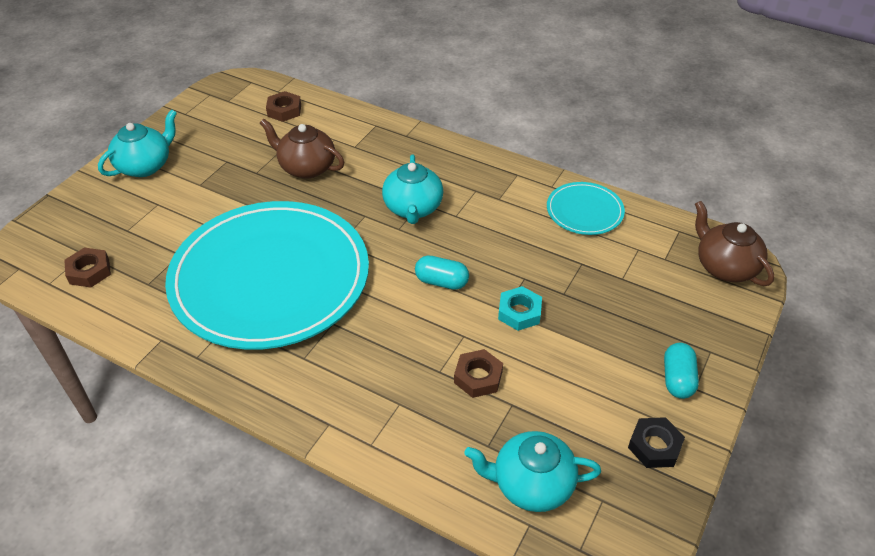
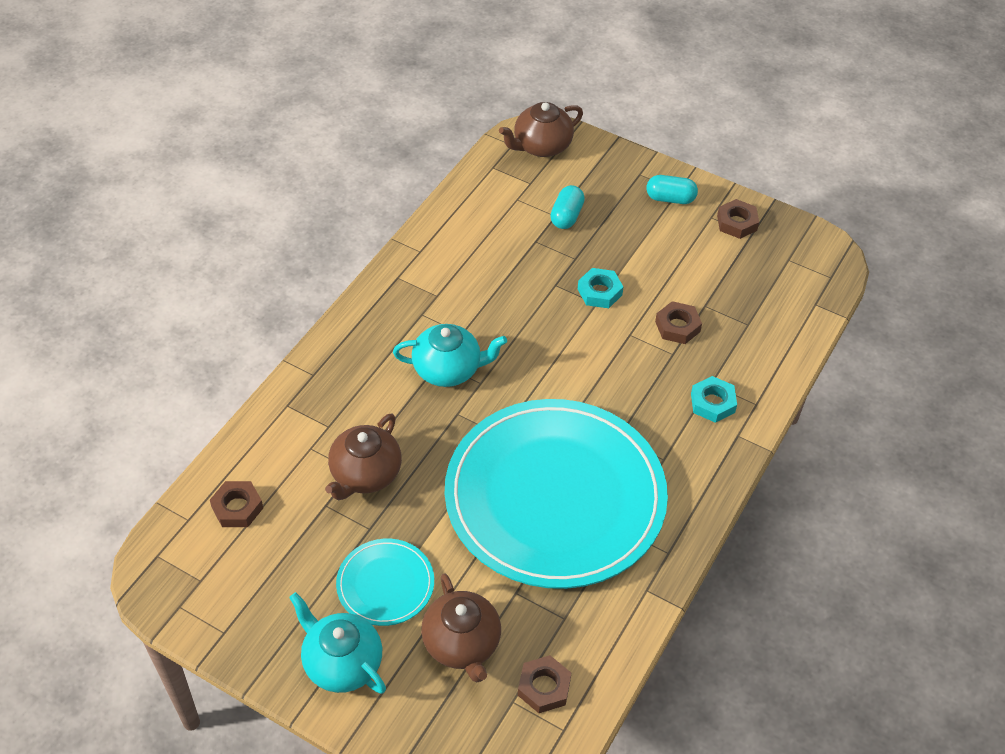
camera: 90 degrees left, 5 degrees up
turquoise capsule [415,255,469,290] -> turquoise capsule moved to [550,185,585,229]
turquoise teapot [464,431,601,512] -> none
turquoise plate [547,182,625,235] -> turquoise plate moved to [336,539,434,626]
black nut [628,417,685,468] -> brown nut [717,199,759,239]
none -> brown teapot [421,573,501,682]
none -> turquoise nut [691,376,737,423]

